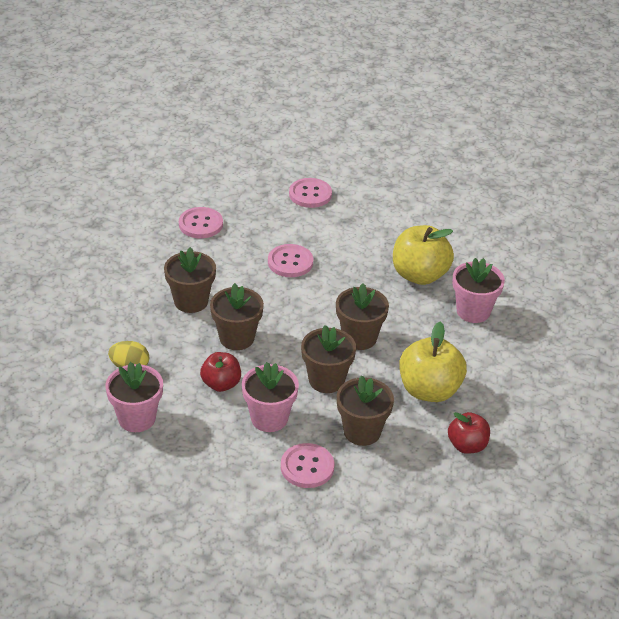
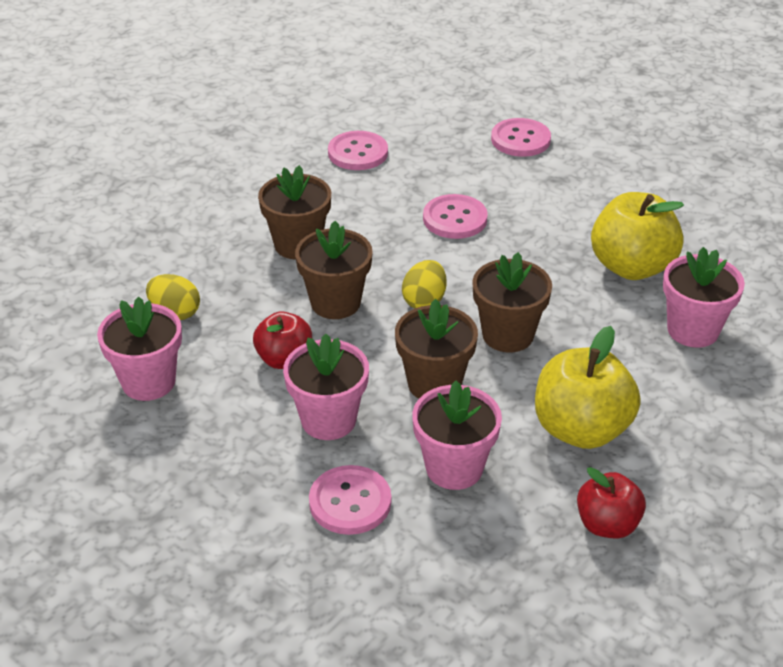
camera: 20 degrees right, 0 degrees up
brown flower pot [337,376,394,446] -> pink flower pot [412,381,502,490]
none -> yellow egg [402,260,446,309]

